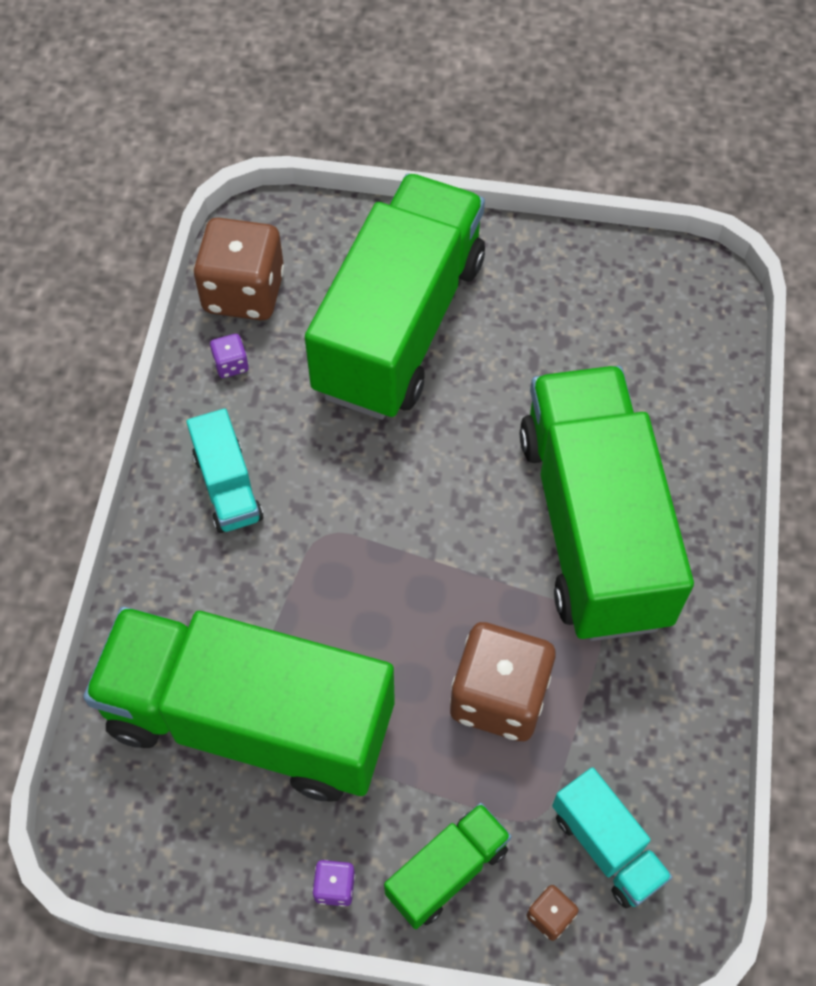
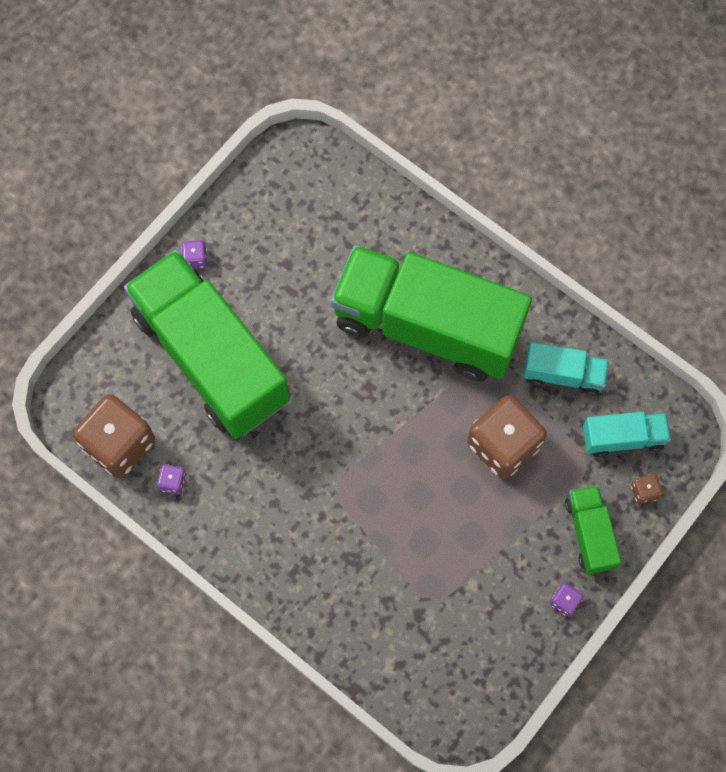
camera: 60 degrees left, 10 degrees up
green truck [83,607,395,801] -> none
turquoise truck [186,408,263,533] -> turquoise truck moved to [523,342,609,395]
none -> purple dice [181,240,207,269]

